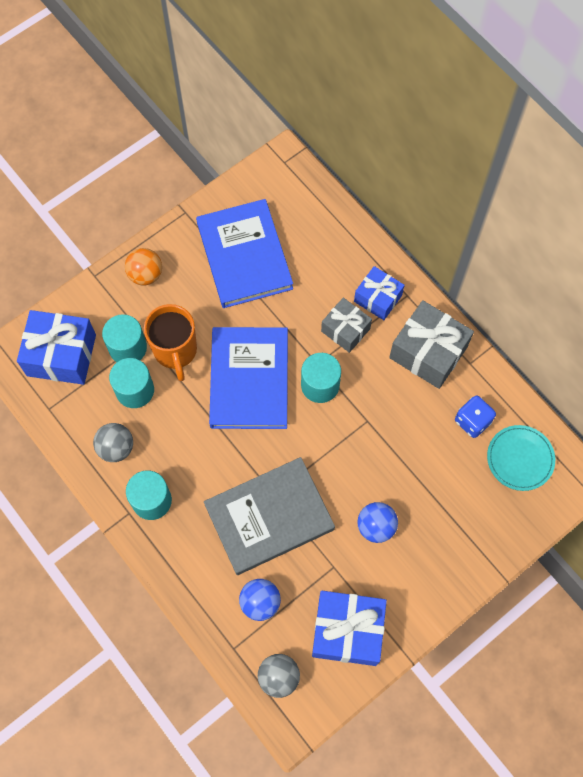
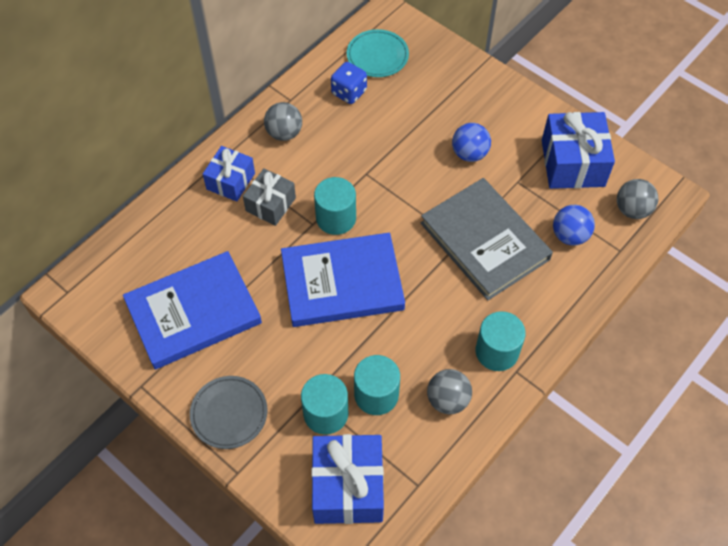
camera: 100 degrees left, 10 degrees down
orange ball [125,248,162,285] -> grey plate [190,376,267,449]
orange mug [144,304,197,381] -> none
grey gift [389,300,474,389] -> grey ball [264,102,302,141]

